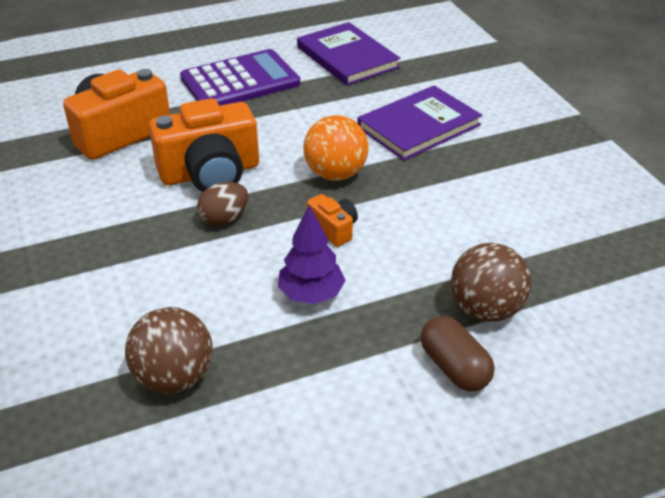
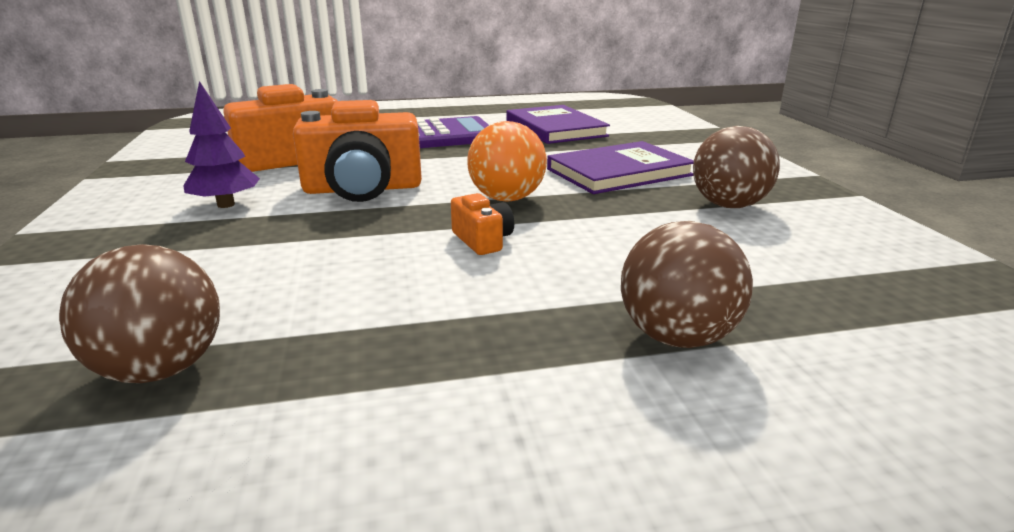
camera: 10 degrees right, 15 degrees down
brown egg [197,182,248,226] -> none
purple tree [278,205,346,304] -> purple tree moved to [183,81,260,208]
brown capsule [421,316,495,392] -> none
none -> brown ball [693,126,780,208]

